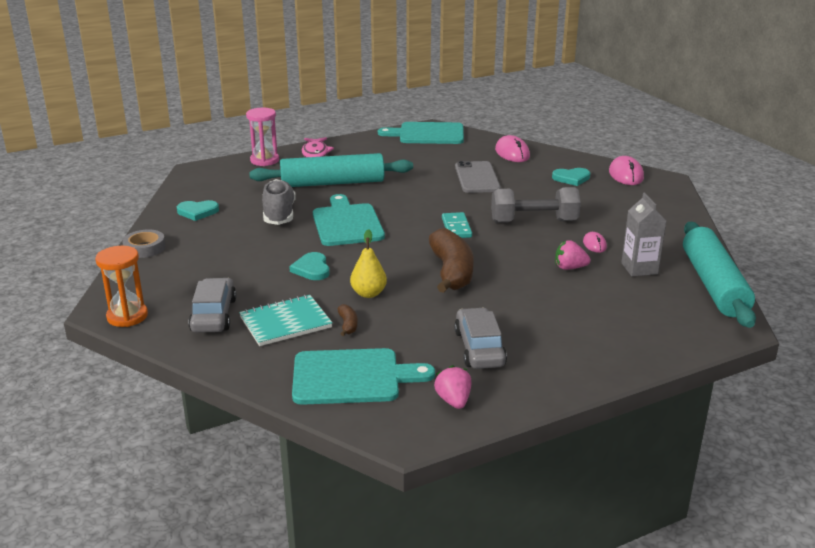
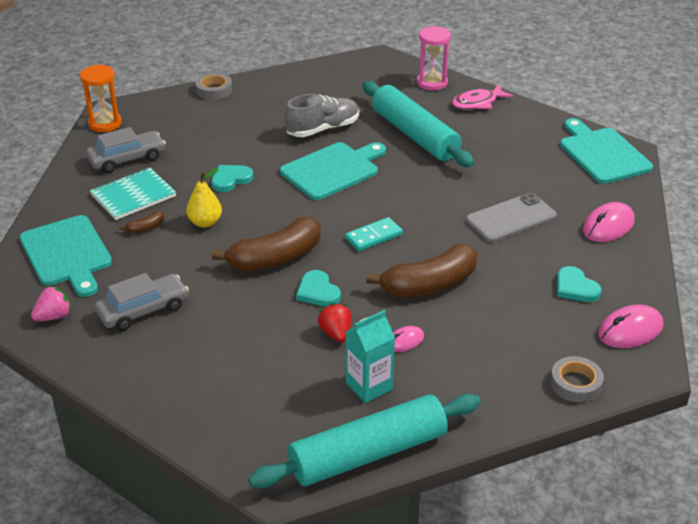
camera: 65 degrees right, 10 degrees up
turquoise heart [177,200,219,221] -> turquoise heart moved to [296,270,341,307]
turquoise notebook [239,295,333,346] -> turquoise notebook turned 75 degrees counterclockwise [90,168,176,220]
grey dumbbell [491,187,581,223] -> brown banana [366,244,478,297]
pink strawberry [555,240,591,270] -> red strawberry [318,303,352,342]
grey carton [621,193,666,276] -> turquoise carton [346,310,395,403]
none -> grey tape [550,356,604,403]

